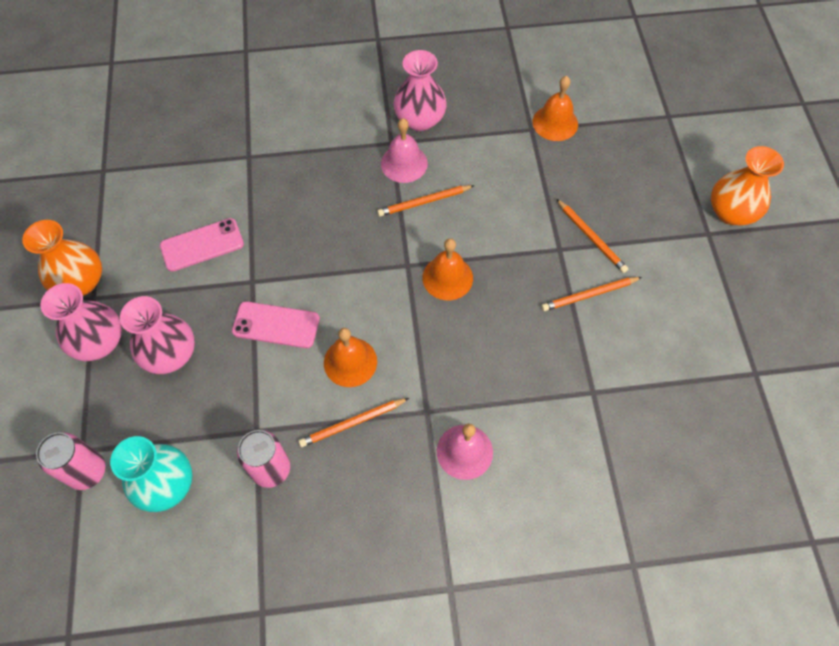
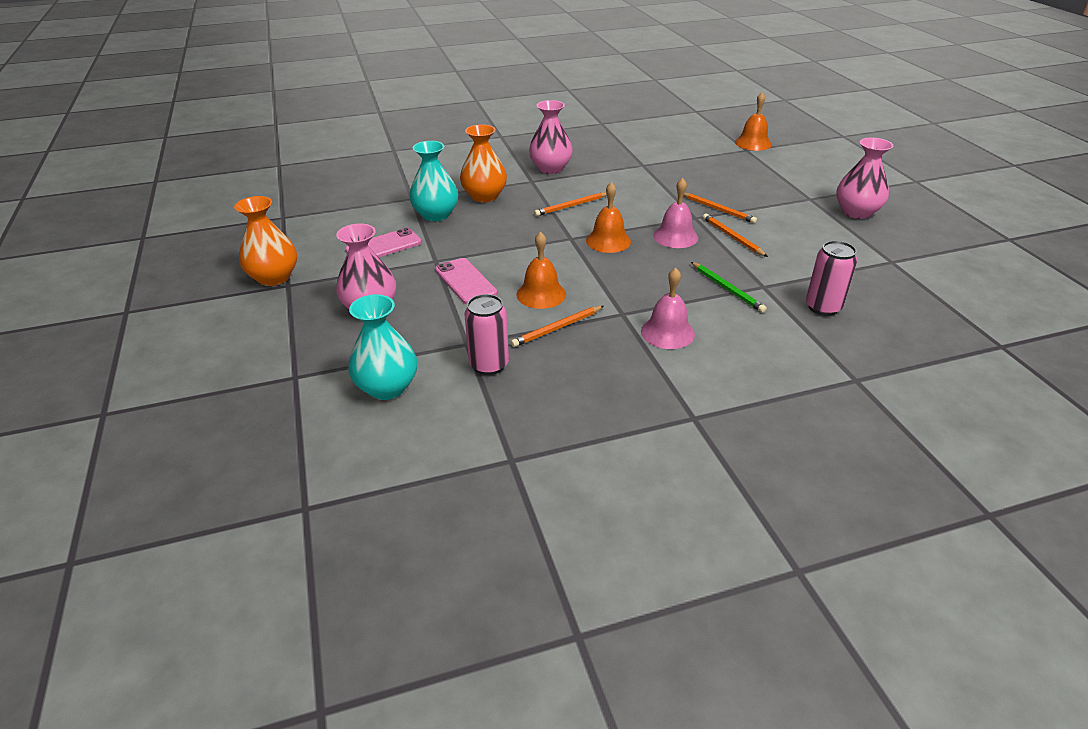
camera: 10 degrees left, 25 degrees down
pink can [36,433,106,490] -> pink can moved to [806,241,857,316]
pink vase [40,283,122,361] -> pink vase moved to [836,138,893,219]
pink phone [232,301,320,348] -> pink phone turned 60 degrees clockwise [435,258,497,304]
pink bell [381,118,428,183] -> pink bell moved to [653,178,698,248]
orange bell [533,76,578,141] -> orange bell moved to [735,92,772,151]
orange pencil [541,277,642,311] -> orange pencil turned 90 degrees clockwise [703,214,768,257]
orange vase [711,146,784,226] -> orange vase moved to [460,124,507,203]
none -> turquoise vase [409,141,458,222]
none -> green pencil [691,262,767,313]

